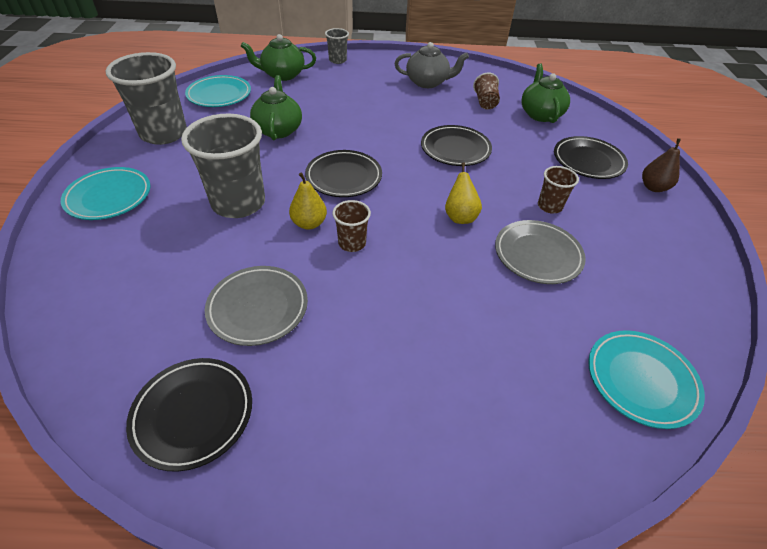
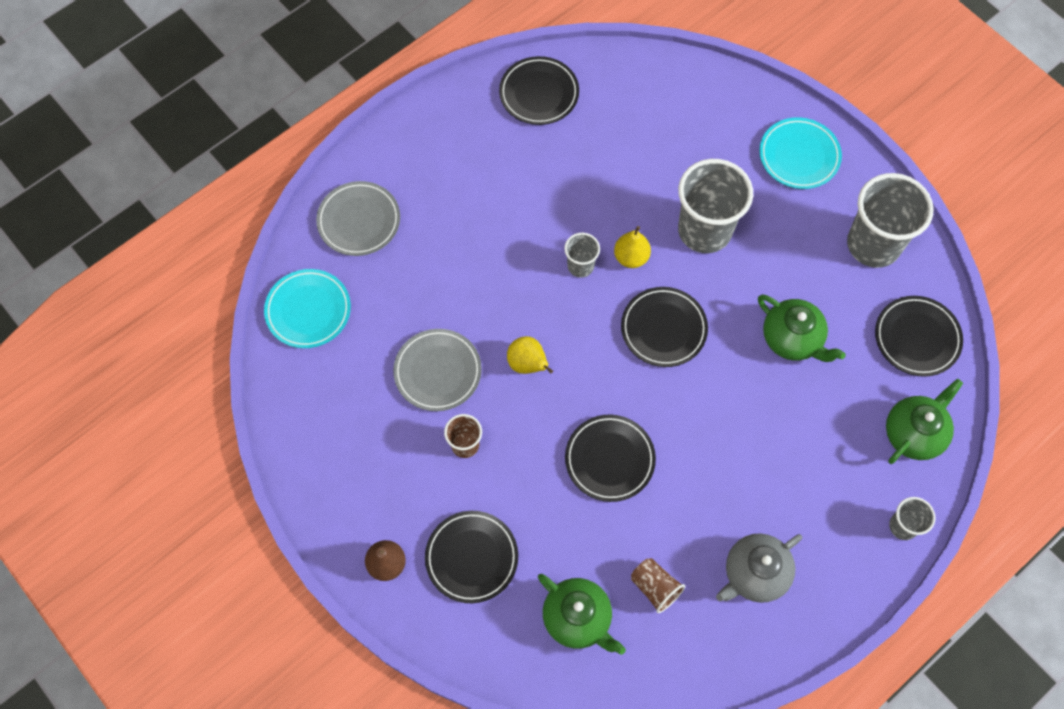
camera: 140 degrees right, 20 degrees up
turquoise plate [185,75,251,107] -> black plate [875,296,963,377]
grey plate [205,266,308,346] -> grey plate moved to [316,181,400,256]
brown cup [332,200,371,252] -> grey cup [564,233,600,278]

